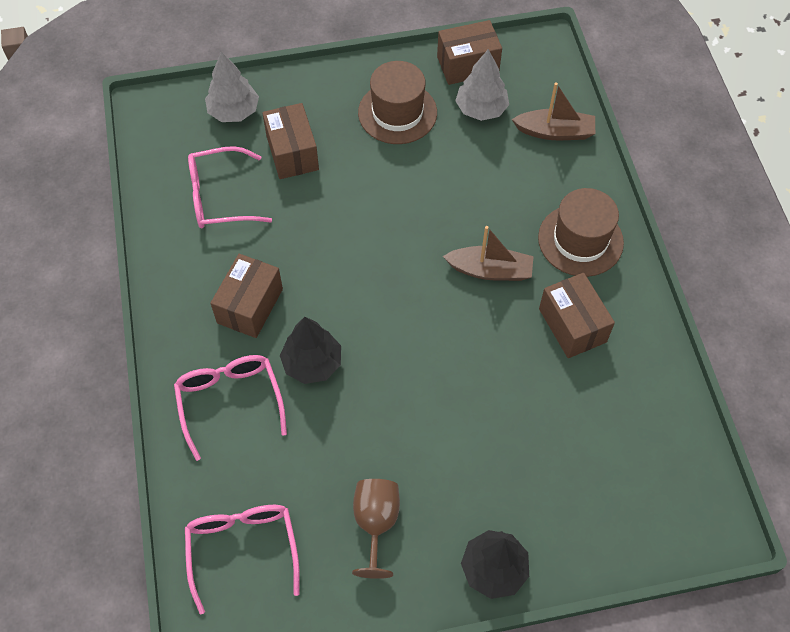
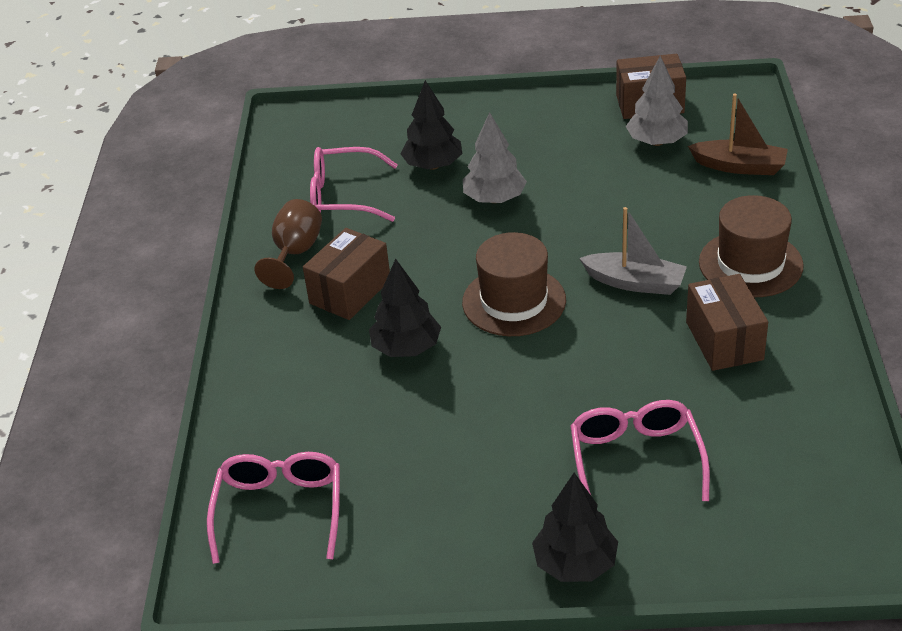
camera: 15 degrees right, 20 degrees down
pink glasses [174,355,287,461] -> pink glasses moved to [571,400,710,501]
grey tree [205,52,259,122] -> grey tree moved to [463,112,527,203]
brown box [262,103,319,179] -> black tree [400,80,462,170]
brown goblet [352,479,400,579] -> brown goblet moved to [254,199,322,289]
brown hat [358,61,437,144] -> brown hat moved to [462,232,566,336]
brown boat [443,226,534,281] -> grey boat [579,207,687,295]

